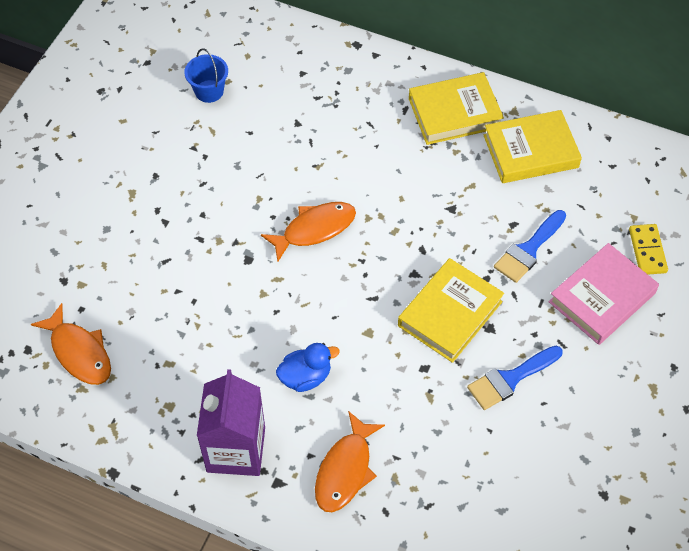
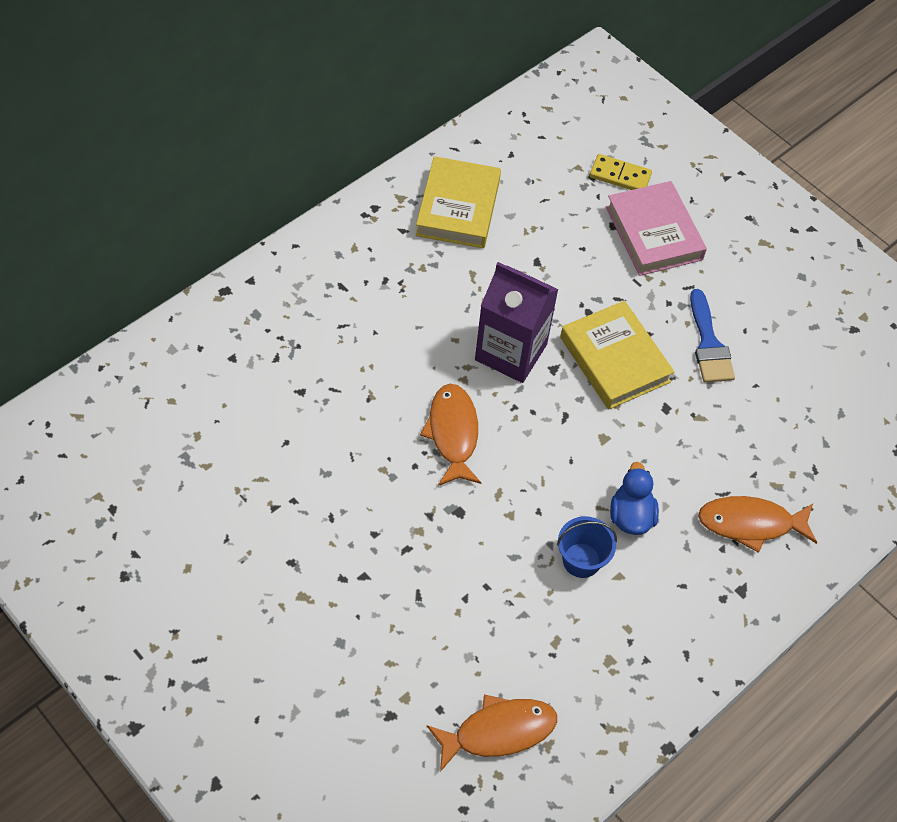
camera: 70 degrees left, 0 degrees up
blue bucket [184,48,228,103] -> blue bucket moved to [557,516,617,578]
purple carton [197,369,265,476] -> purple carton moved to [475,262,559,383]
orange fish [315,411,385,512] -> orange fish turned 135 degrees clockwise [698,496,817,553]
yellow book [409,72,504,145] -> none
blue brush [494,210,566,283] -> none

